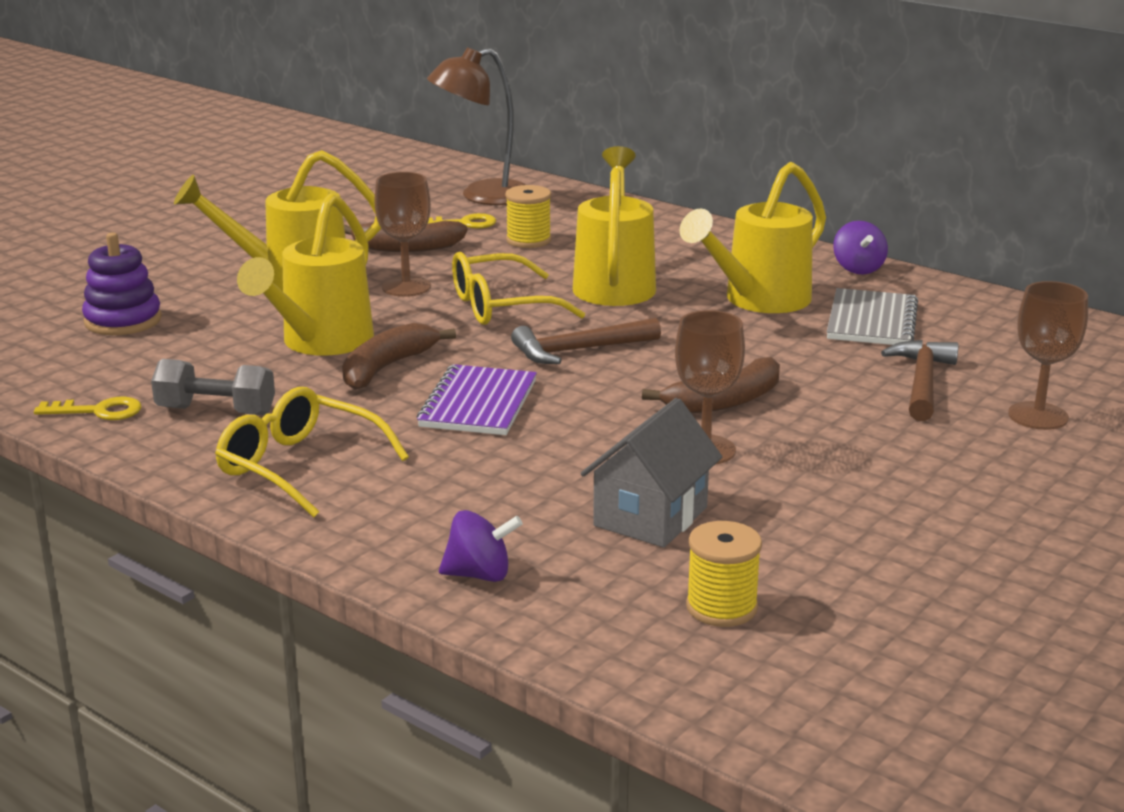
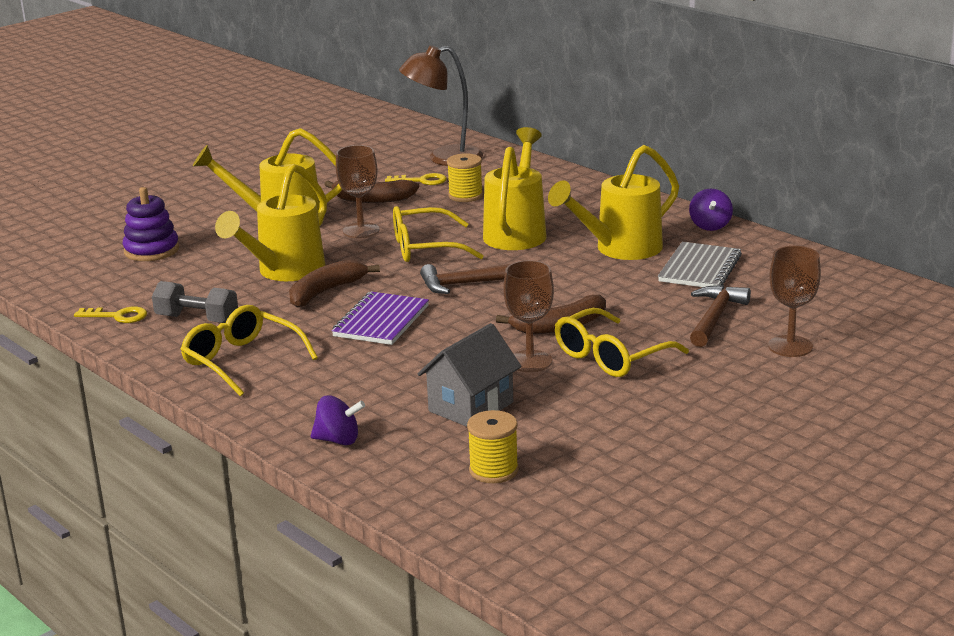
camera: 10 degrees right, 0 degrees up
none -> yellow glasses [555,308,689,377]

